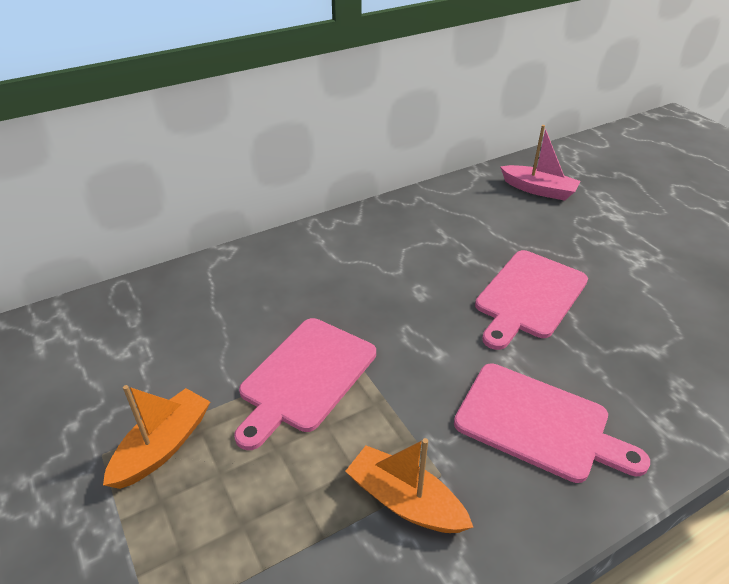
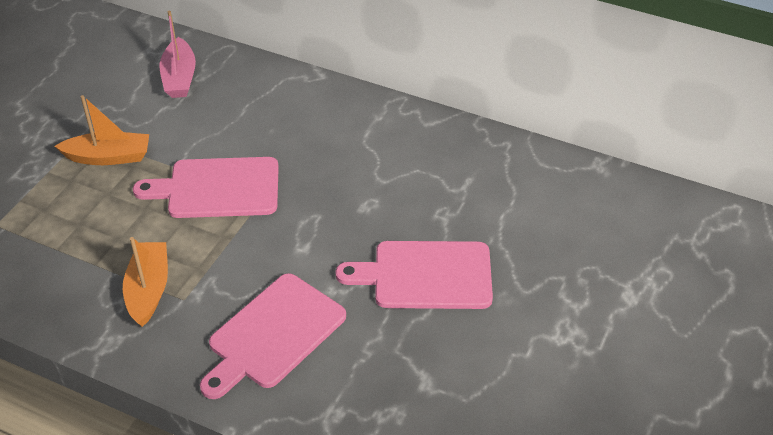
camera: 55 degrees right, 5 degrees up
pink cutting board [454,363,650,483] -> pink cutting board turned 45 degrees clockwise [200,273,346,399]
pink boat [500,125,581,201] -> pink boat moved to [159,11,196,98]

